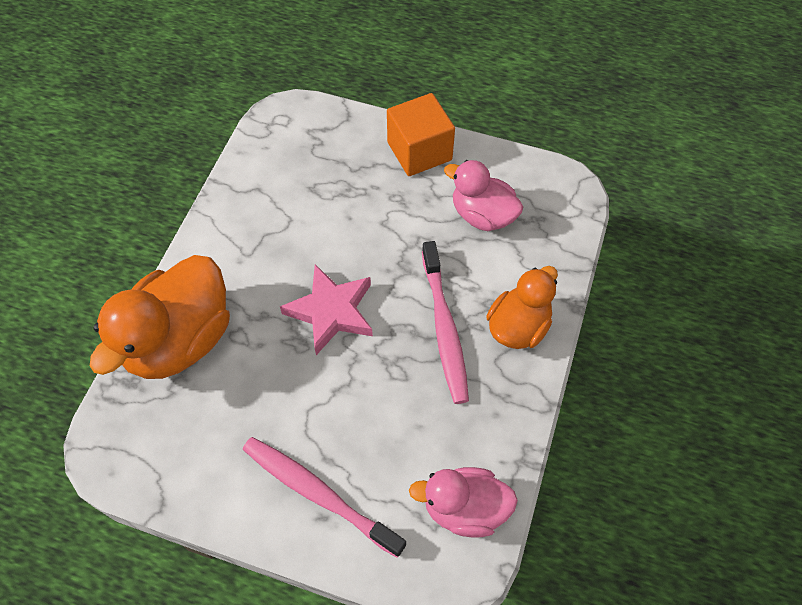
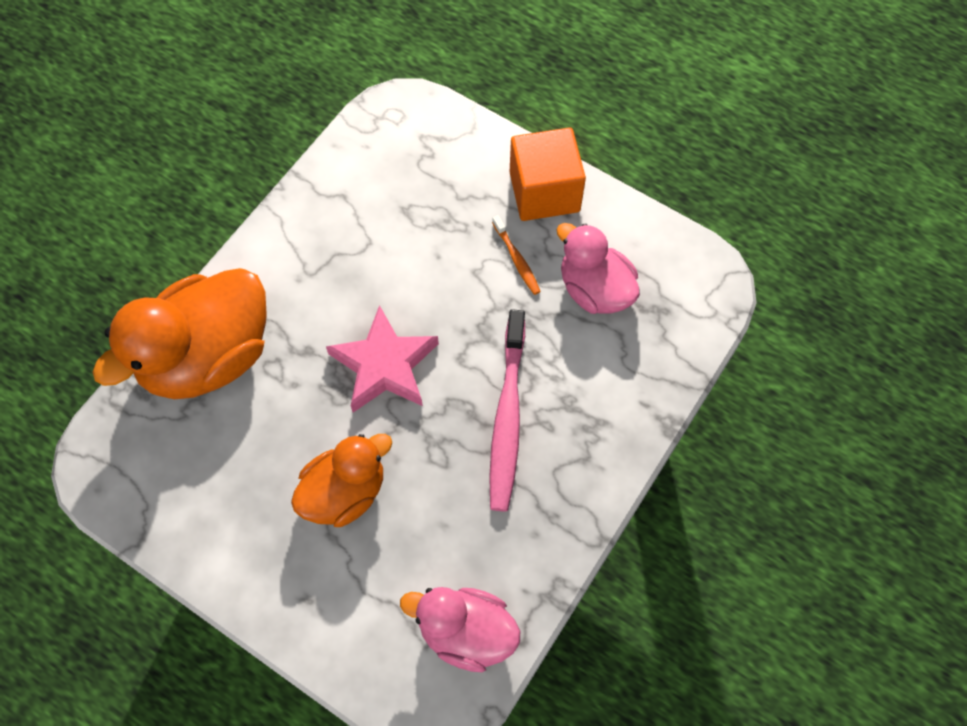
camera: 15 degrees right, 5 degrees up
pink toothbrush [243,437,406,558] -> none
orange duck [486,266,558,349] -> orange duck moved to [291,434,392,527]
none -> orange toothbrush [492,215,541,295]

